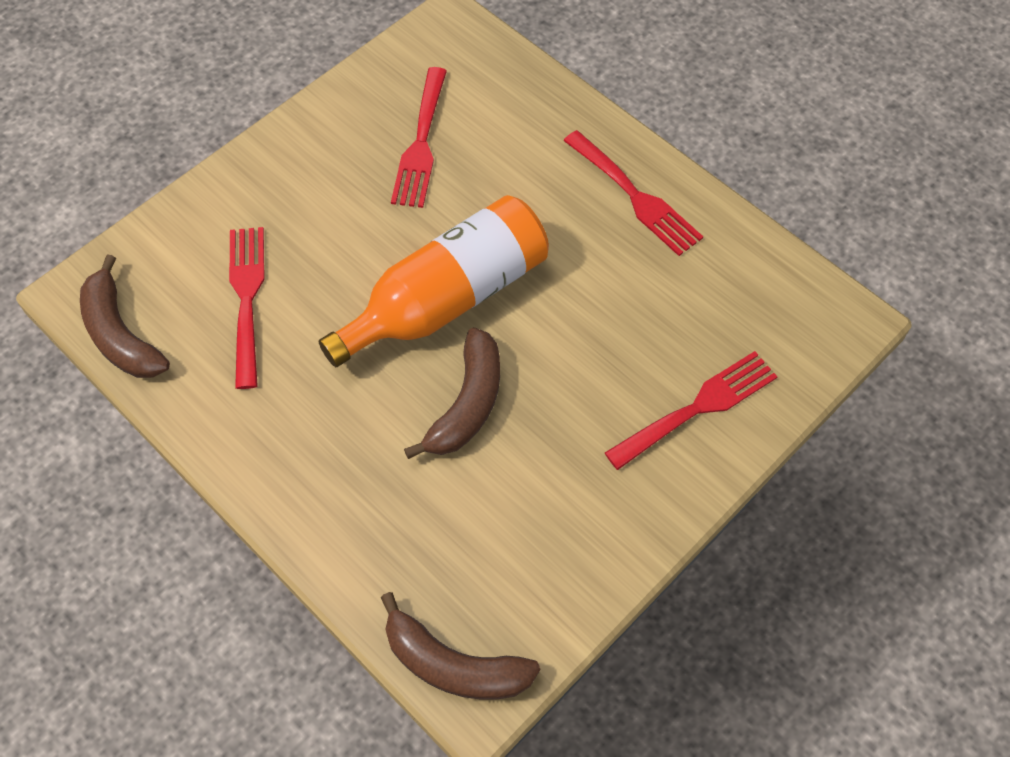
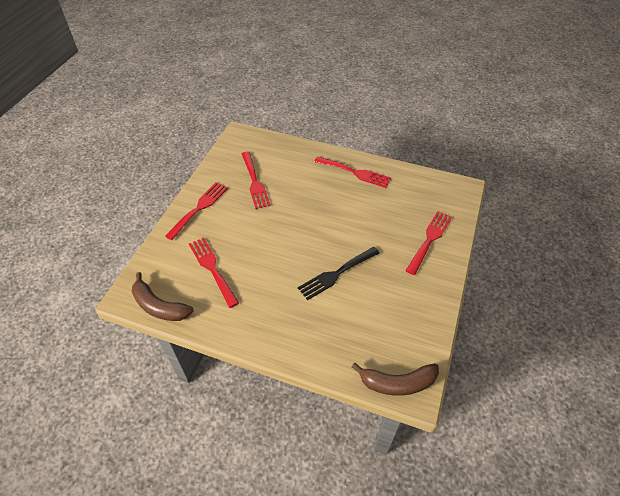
camera: 25 degrees left, 10 degrees down
orange bottle [319,195,549,367] -> none
brown banana [404,328,500,459] -> black fork [298,247,379,300]
none -> red fork [165,182,228,240]

